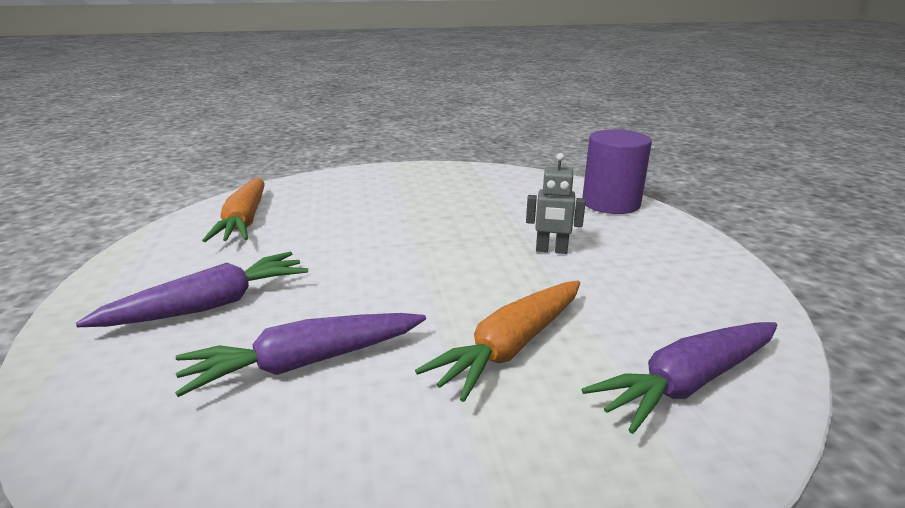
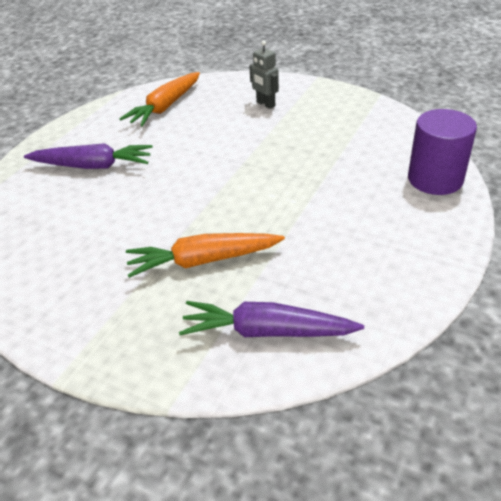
camera: 40 degrees right, 15 degrees up
purple carrot [175,313,426,397] -> none
grey robot [526,153,586,254] -> grey robot moved to [249,40,279,109]

